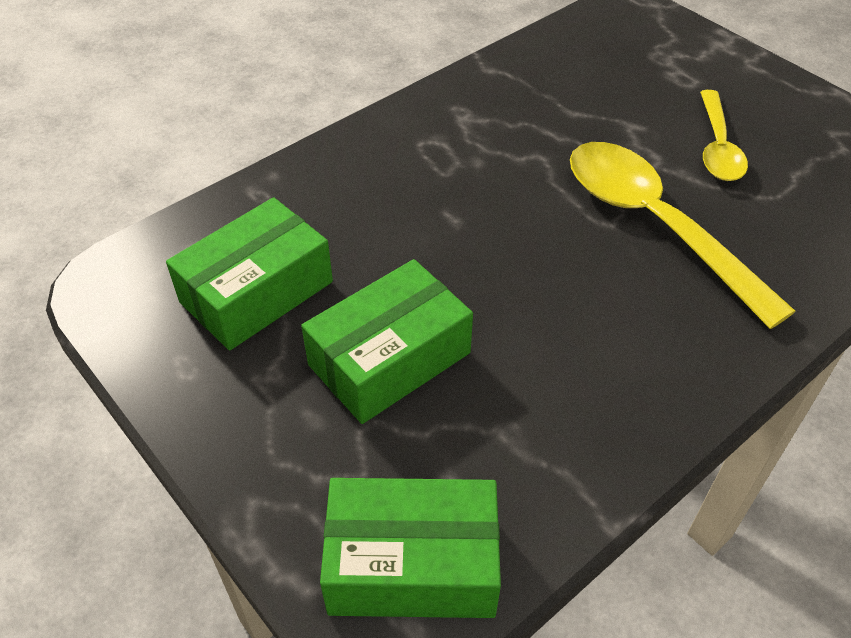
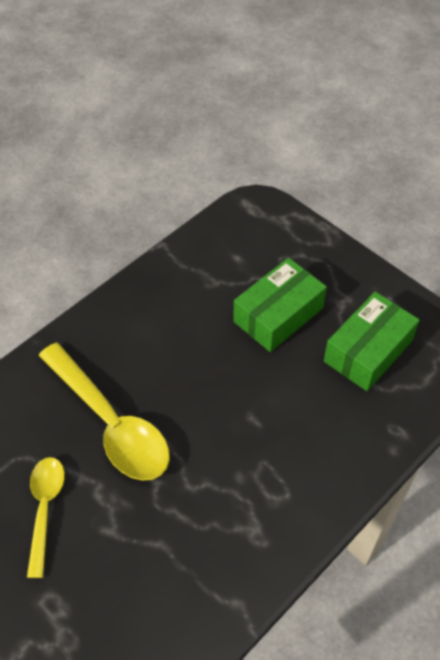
camera: 175 degrees right, 5 degrees up
green box [320,478,501,618] -> none

